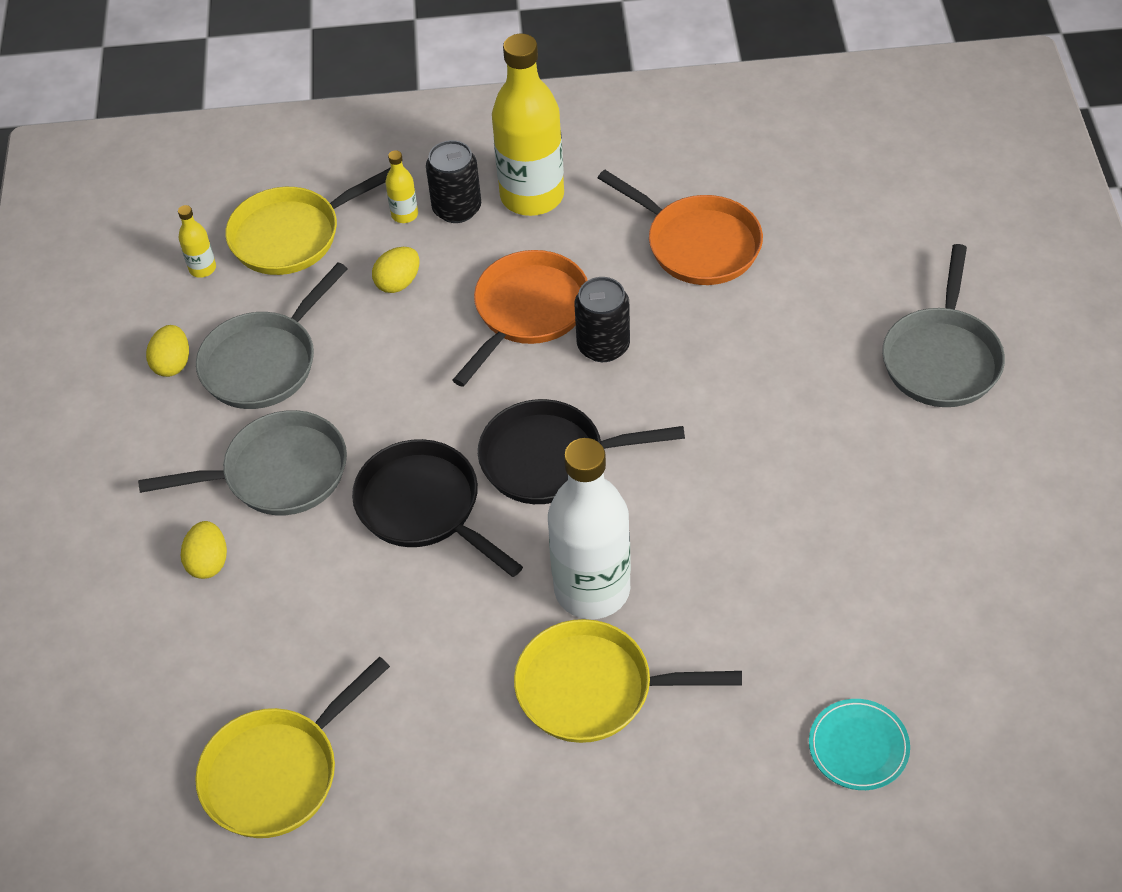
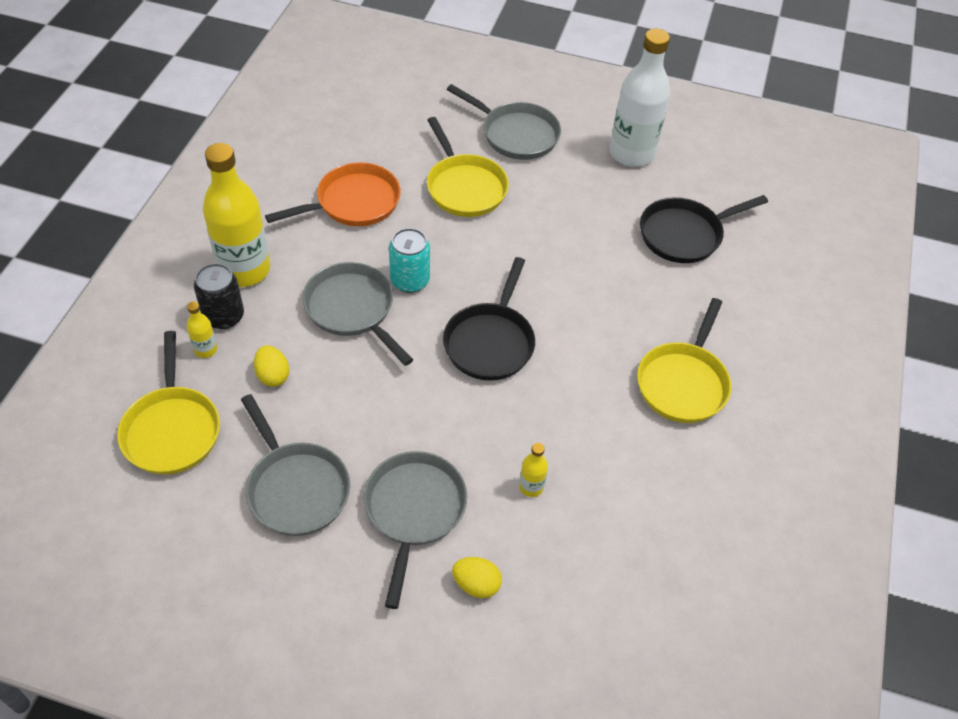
camera: 75 degrees left, 0 degrees up
yellow egg [146,325,189,377] -> none
yellow bottle [178,205,216,278] -> yellow bottle moved to [519,443,548,497]
yellow pan [195,657,390,838] -> yellow pan moved to [427,117,509,217]
black pan [352,439,523,577] -> black pan moved to [640,195,768,263]
orange pan [452,250,588,387] -> grey pan [302,262,413,366]
white bottle [548,438,631,619] -> white bottle moved to [610,29,670,167]
black can [575,277,630,362] -> turquoise can [389,228,430,293]
turquoise plate [809,699,910,790] -> none

